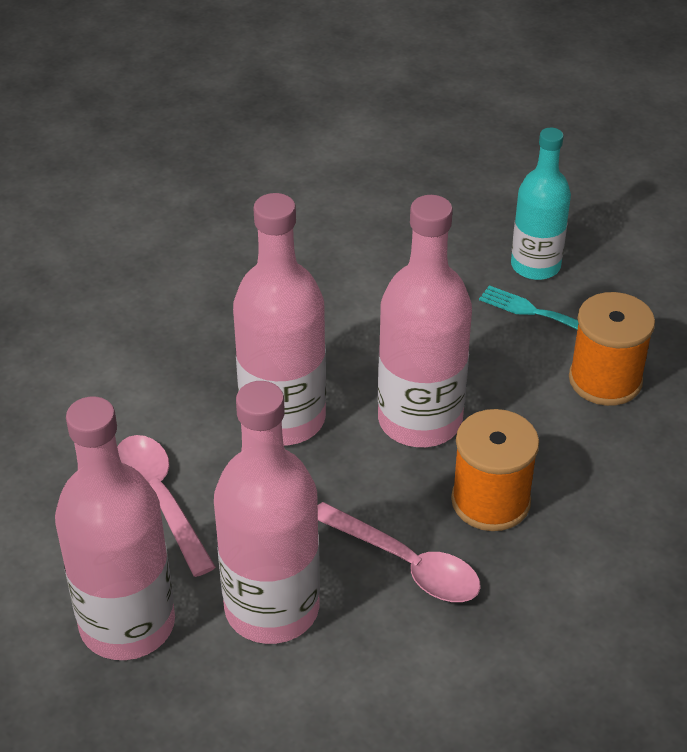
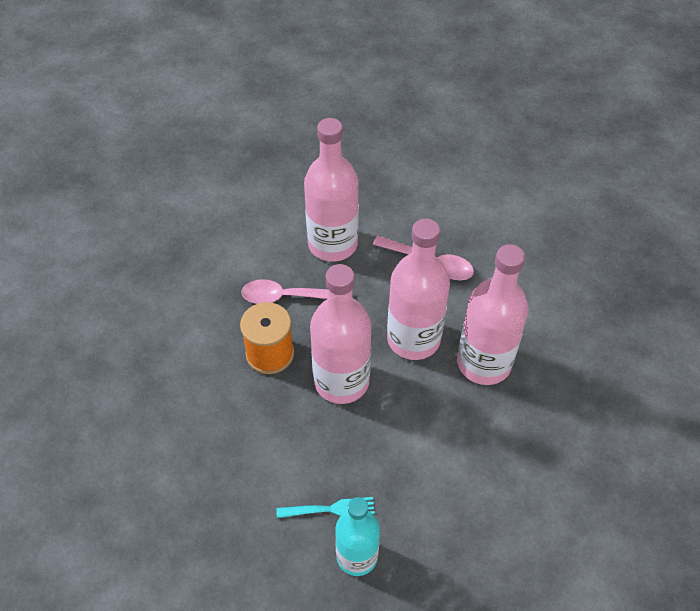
camera: 145 degrees right, 10 degrees up
pink bottle [55,396,175,660] -> pink bottle moved to [457,244,529,385]
orange spool [569,292,655,406] -> none

